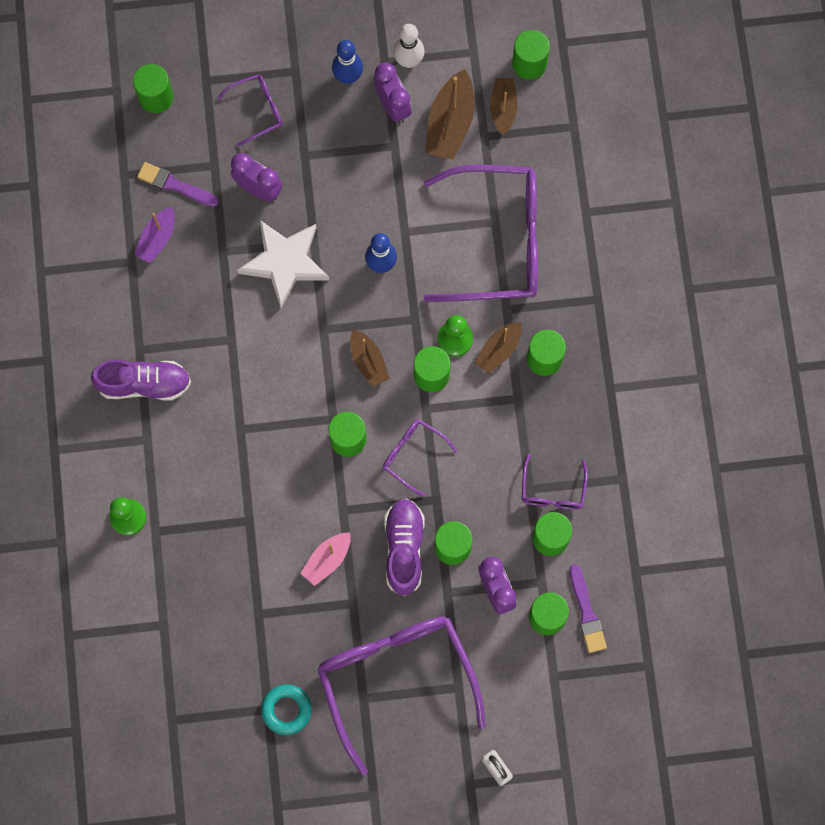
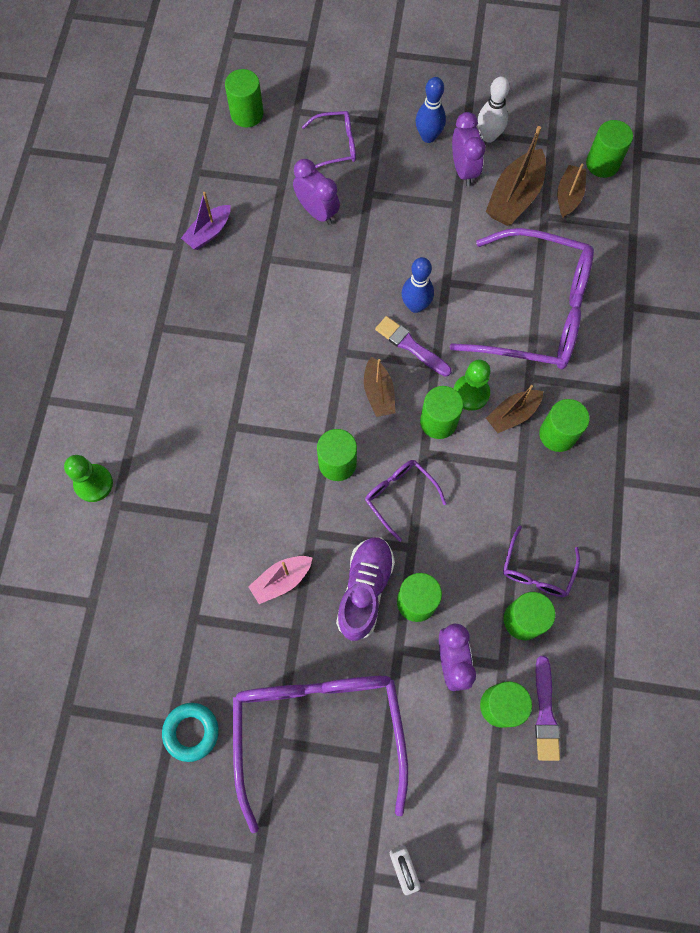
camera: 15 degrees right, 5 degrees down
purple shoe [91,360,191,401] -> none
purple brush [137,162,219,207] -> purple brush moved to [375,316,451,377]
white star [237,220,329,308] -> none

